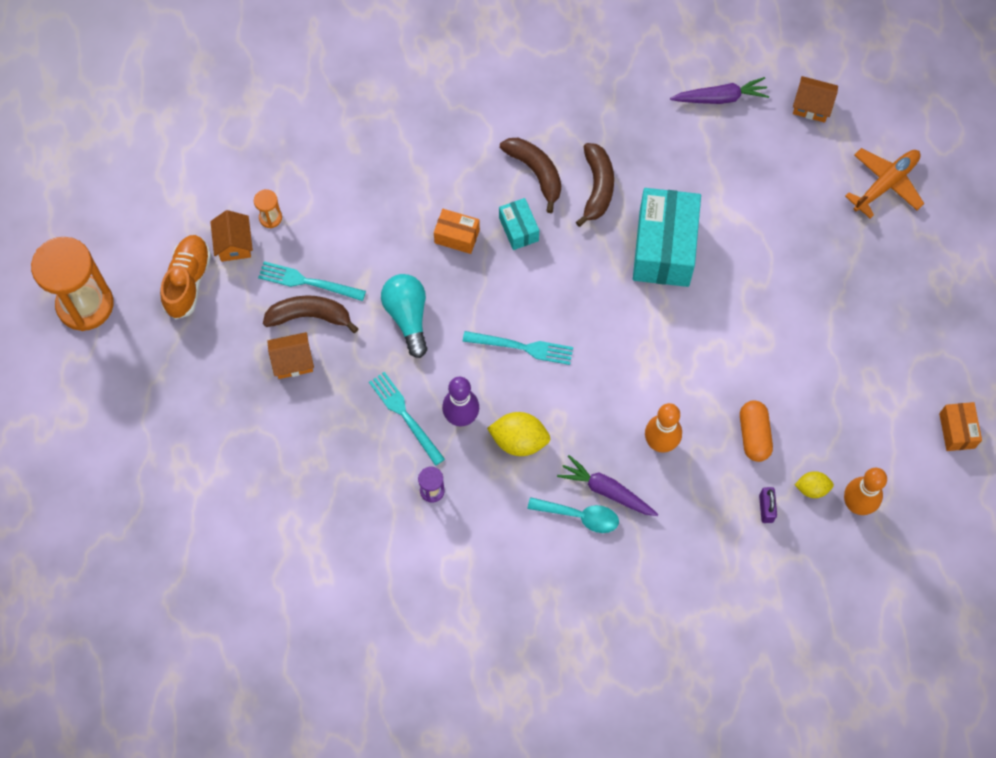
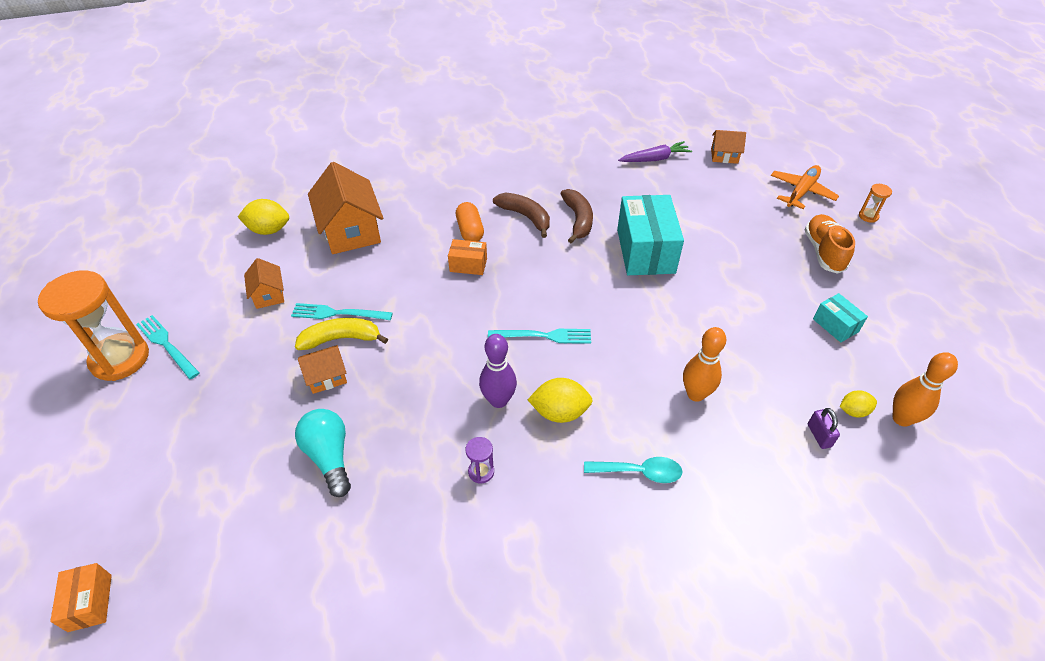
camera: 10 degrees left, 20 degrees down
orange shoe [160,235,211,319] -> orange shoe moved to [804,214,855,274]
orange hourglass [254,189,282,228] -> orange hourglass moved to [859,184,892,223]
brown banana [263,295,358,333] -> yellow banana [295,318,388,350]
turquoise fork [369,372,445,466] -> turquoise fork moved to [136,315,200,379]
turquoise light bulb [381,274,427,358] -> turquoise light bulb moved to [295,409,351,497]
turquoise box [499,198,539,250] -> turquoise box moved to [813,293,868,343]
purple carrot [557,455,658,516] -> none
orange capsule [740,400,773,462] -> orange capsule moved to [456,202,484,241]
orange box [939,402,982,451] -> orange box moved to [50,563,112,632]
none -> yellow lemon [238,199,289,235]
none -> orange house [308,162,383,254]

